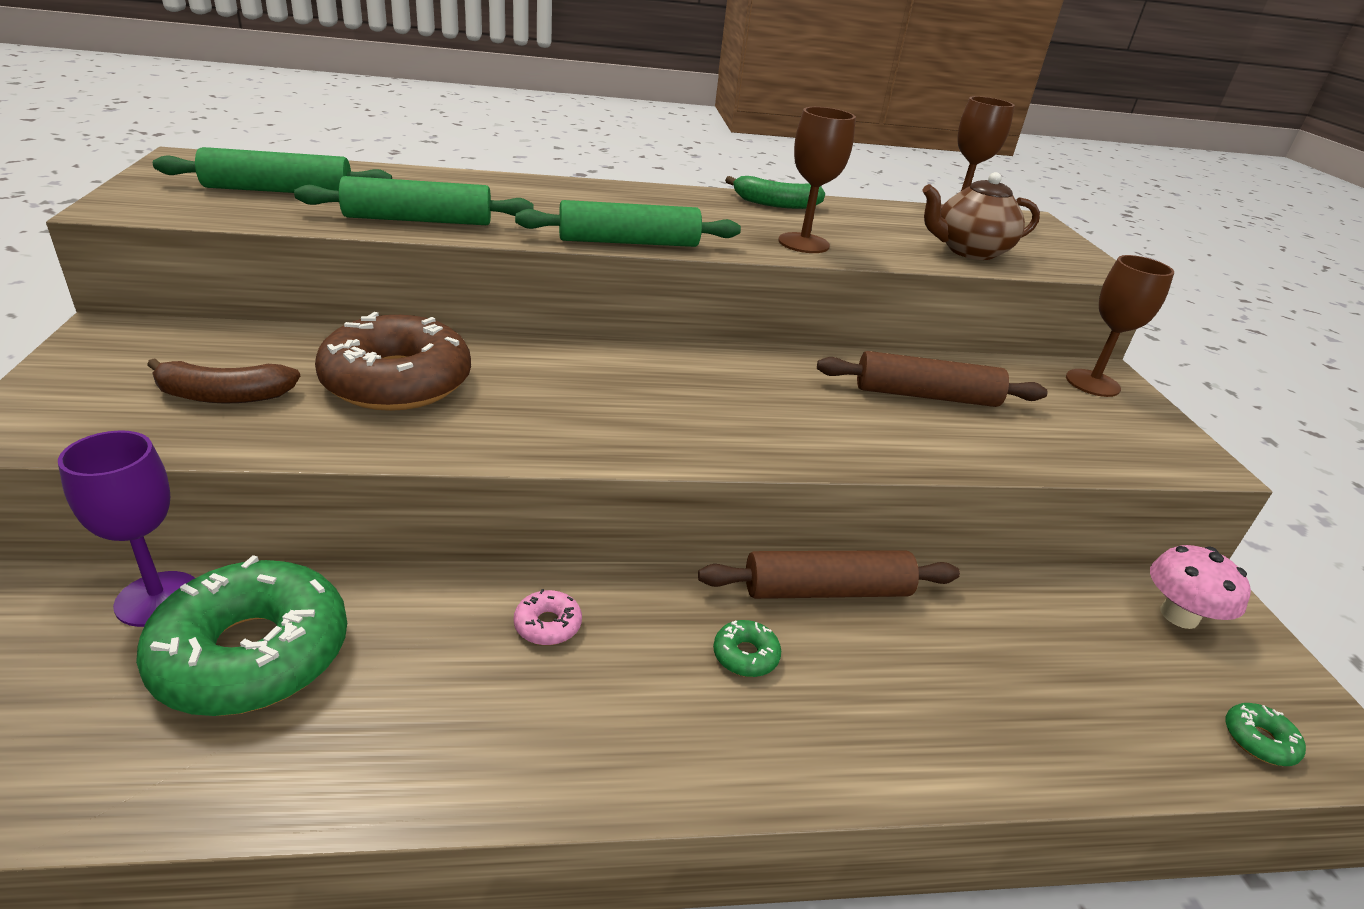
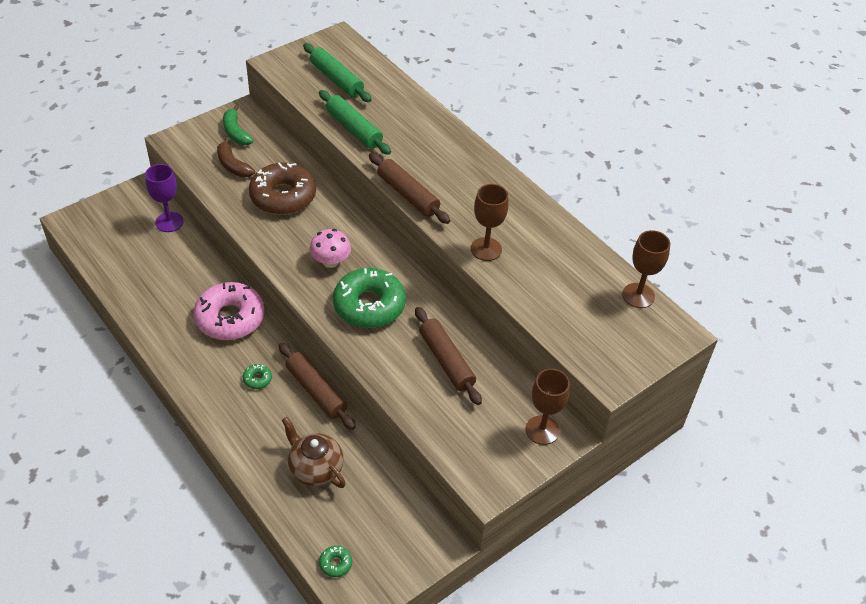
camera: 60 degrees right, 15 degrees up
green donut [136,555,347,716] -> green donut moved to [333,268,406,328]
pink donut [514,589,582,645] -> pink donut [194,282,265,340], size x2.50
green rolling pin [515,200,741,247] -> brown rolling pin [369,153,450,224]
green banana [725,176,825,209] -> green banana moved to [223,105,254,145]
brown teapot [922,172,1040,260] -> brown teapot moved to [282,417,346,488]
pink mushroom [1150,545,1251,629] -> pink mushroom moved to [309,229,351,268]

